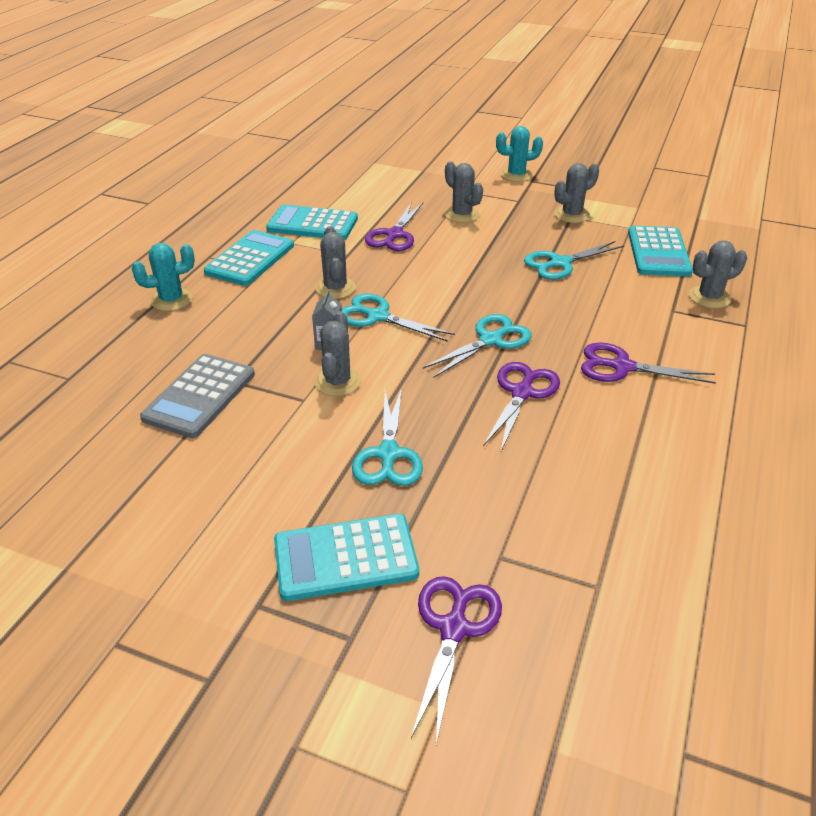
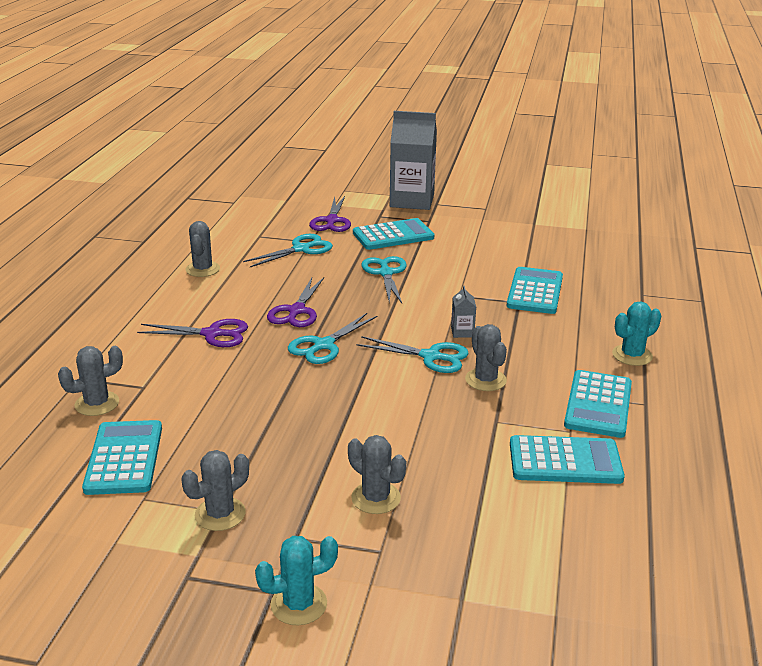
camera: 170 degrees right, 10 degrees down
grey calculator [140,354,255,438] -> turquoise calculator [507,267,563,314]
grey cactus [314,311,361,396] -> grey cactus moved to [186,221,220,277]
purple scissors [365,202,423,251] -> none
turquoise scissors [524,241,624,280] -> turquoise scissors moved to [243,234,333,267]
none -> grey carton [390,111,437,210]

